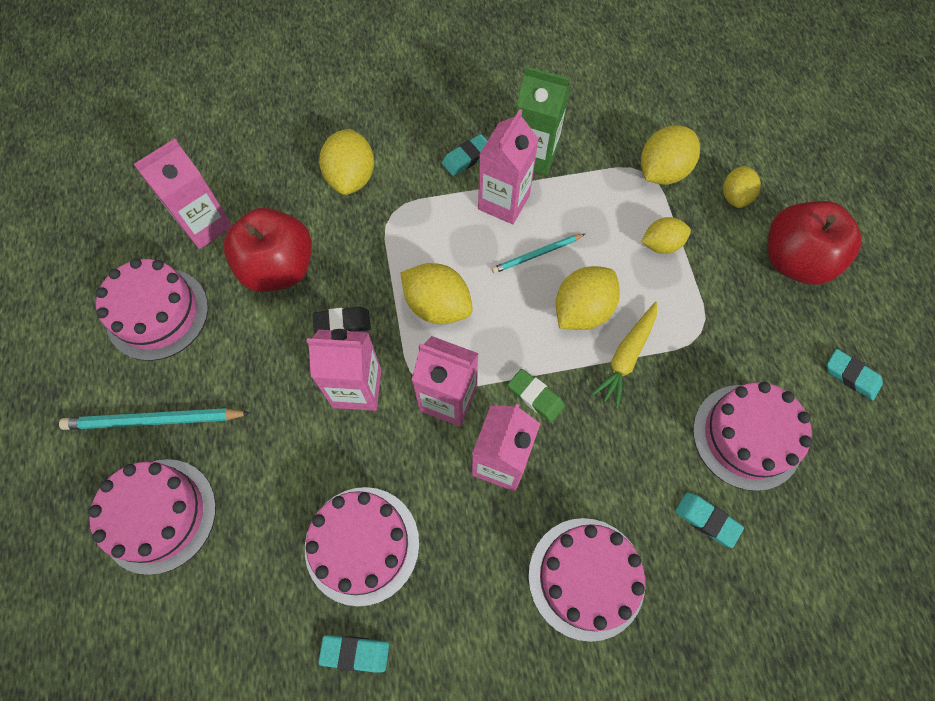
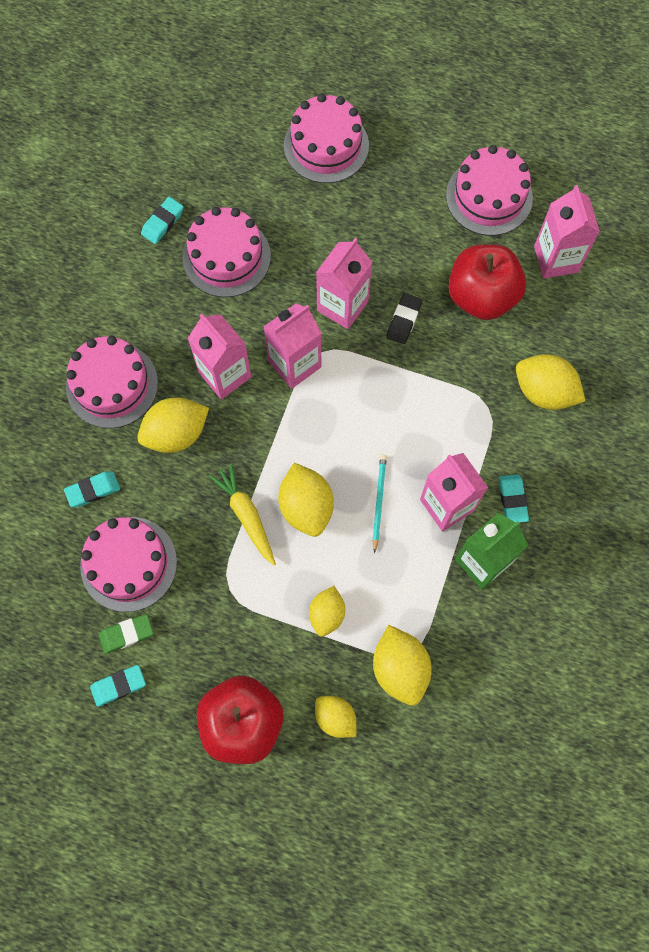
camera: 120 degrees right, 5 degrees up
turquoise pencil [59,408,251,430] -> none
yellow lemon [400,263,473,324] -> yellow lemon moved to [137,397,209,453]
green eraser [508,369,565,422] -> green eraser moved to [99,614,153,654]

